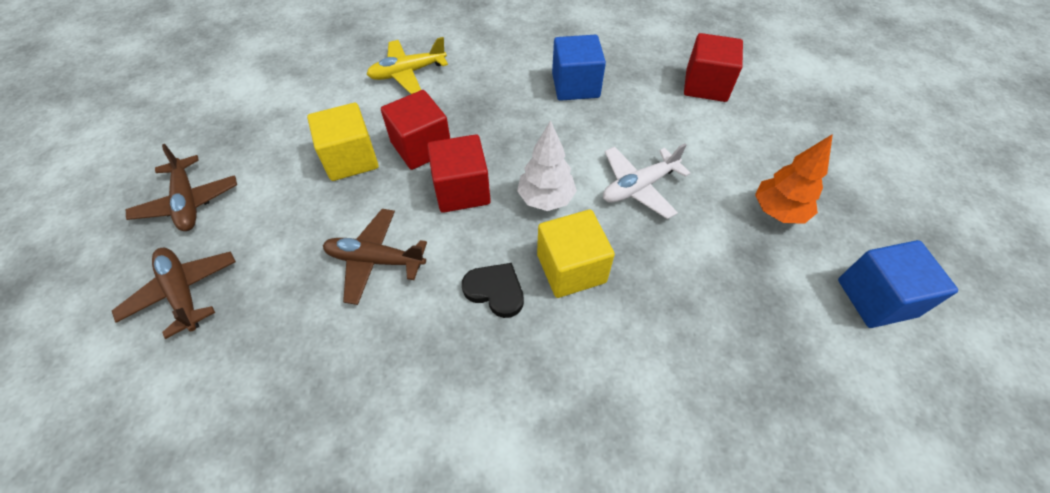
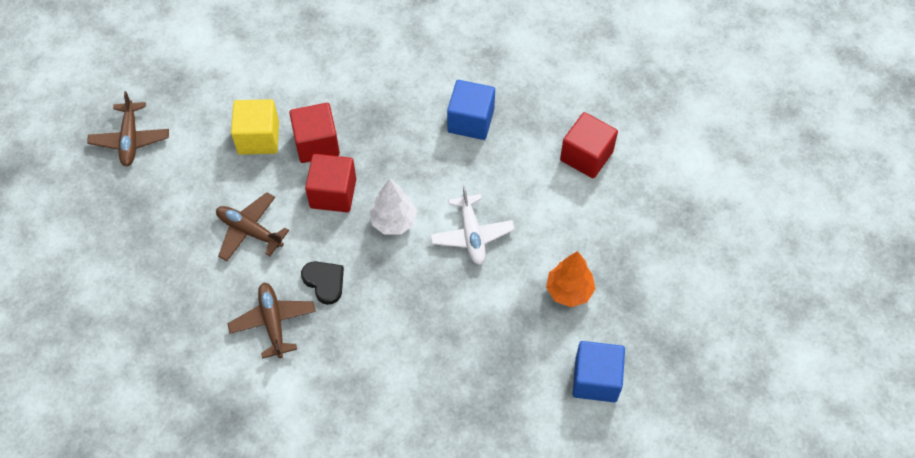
camera: 20 degrees right, 5 degrees up
brown plane [112,248,236,339] -> brown plane moved to [227,283,316,359]
yellow plane [366,37,448,94] -> none
yellow cube [537,209,615,298] -> none
white plane [603,144,690,219] -> white plane turned 90 degrees counterclockwise [430,185,515,265]

